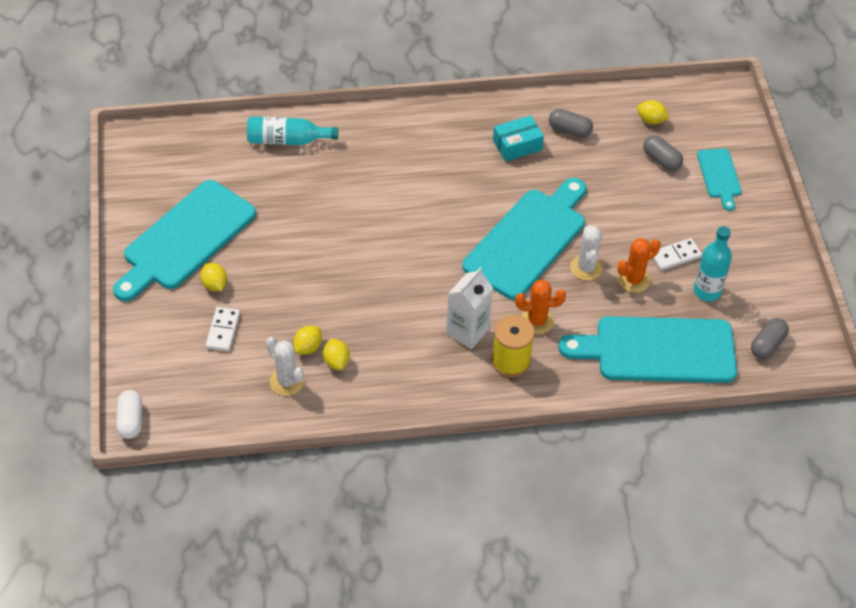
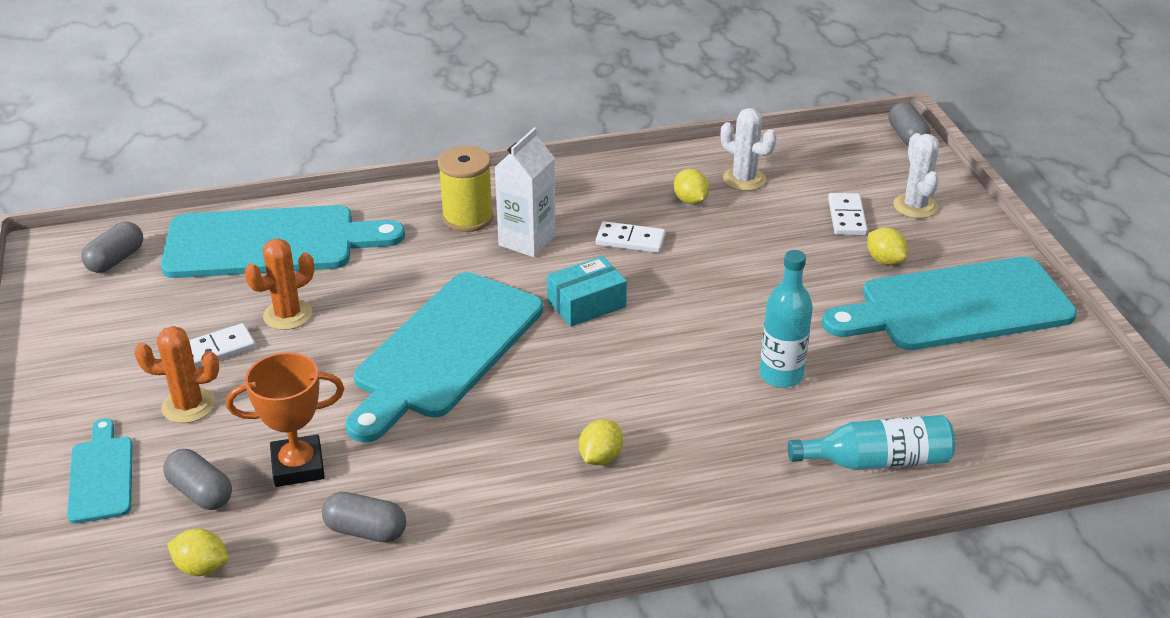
camera: 175 degrees right, 15 degrees down
turquoise cutting board [113,180,256,301] -> turquoise cutting board turned 135 degrees counterclockwise [822,257,1077,350]
white capsule [116,390,142,439] -> grey capsule [889,102,930,146]
yellow lemon [293,326,322,355] -> yellow lemon moved to [579,419,623,465]
turquoise box [493,115,544,162] -> turquoise box moved to [547,256,627,327]
orange cactus [515,279,566,335] -> orange cactus moved to [134,326,219,423]
white cactus [570,225,603,281] -> white cactus moved to [893,133,939,218]
turquoise bottle [693,226,732,301] -> turquoise bottle moved to [759,250,813,388]
none -> orange trophy [226,352,344,487]
none -> white domino [596,221,666,253]

